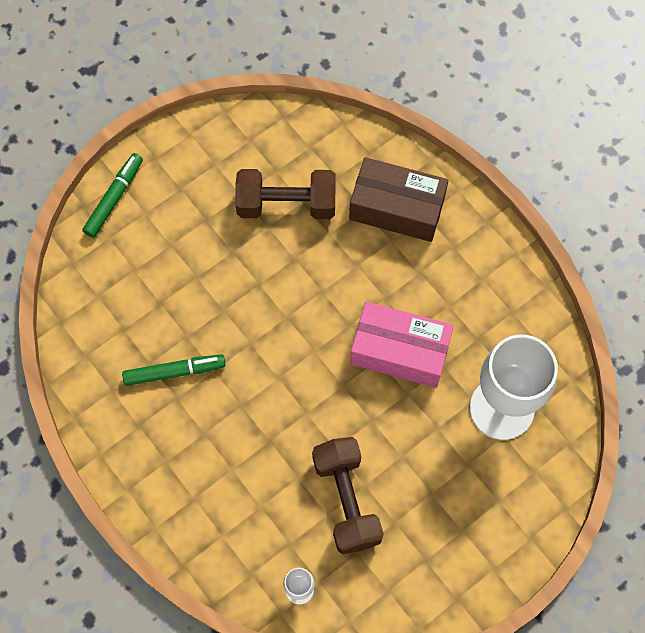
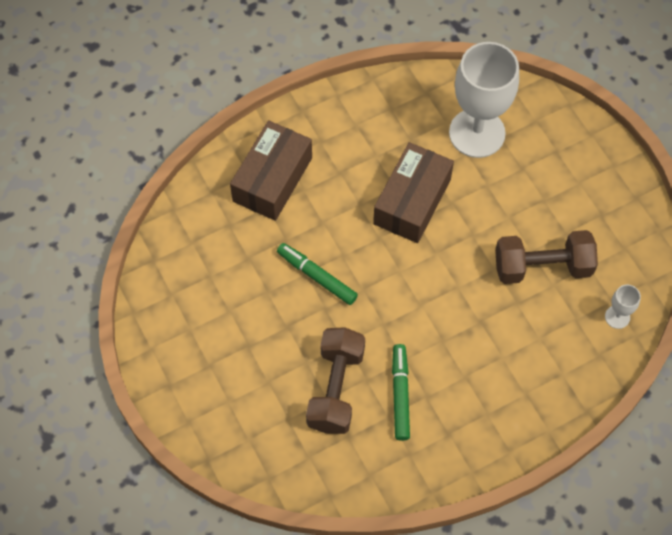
camera: 80 degrees left, 5 degrees down
green marker [82,153,143,238] -> green marker moved to [277,243,358,305]
brown dumbbell [235,169,336,219] -> brown dumbbell moved to [306,327,365,434]
pink box [350,301,454,388] -> brown box [373,142,454,243]

